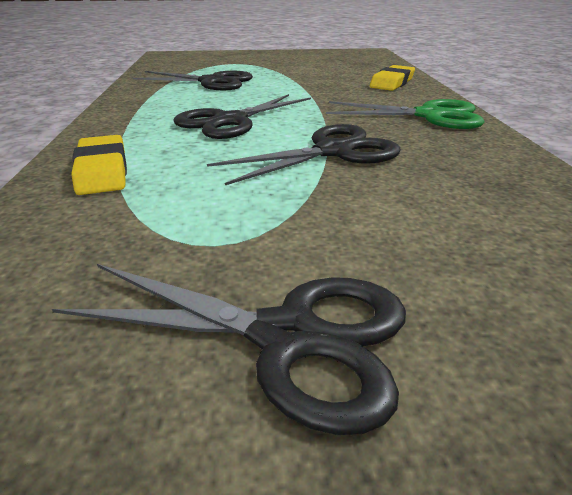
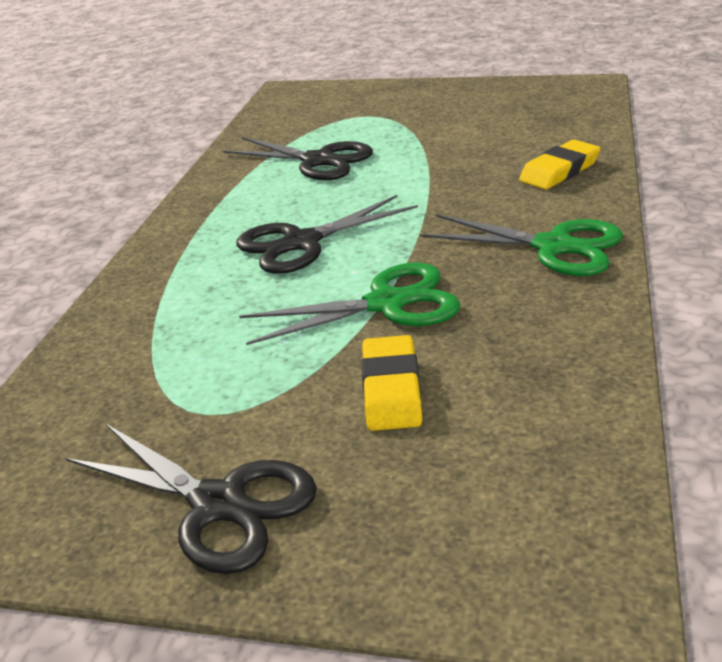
camera: 20 degrees right, 0 degrees up
yellow eraser [71,135,127,195] -> yellow eraser moved to [362,335,423,431]
black scissors [207,124,401,185] -> green scissors [239,262,460,345]

